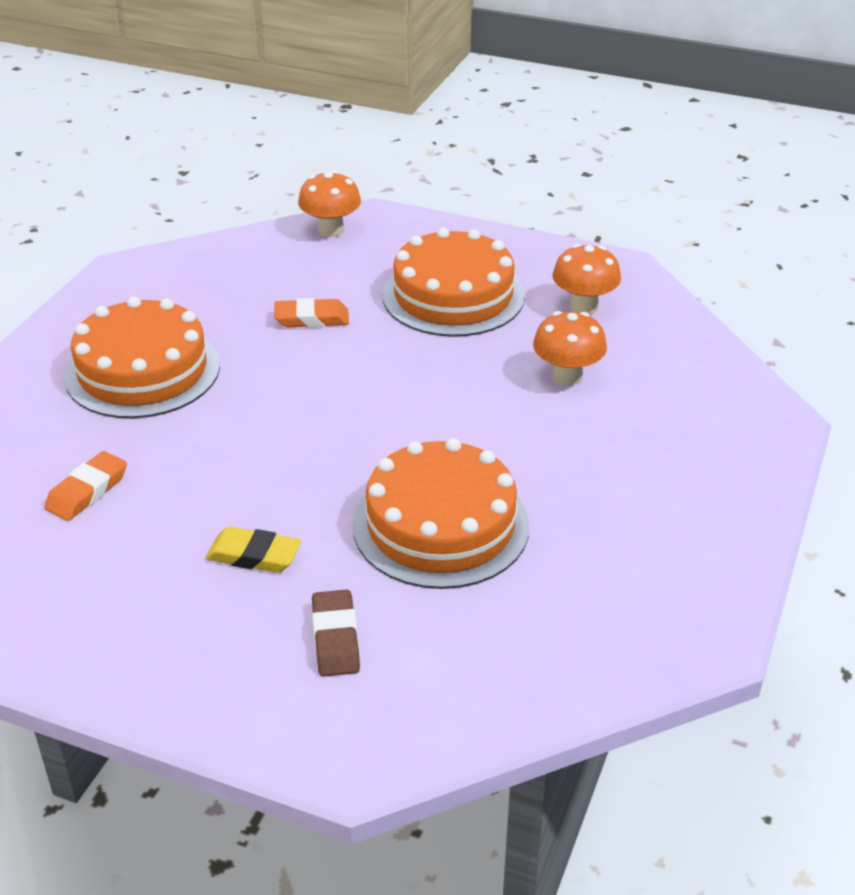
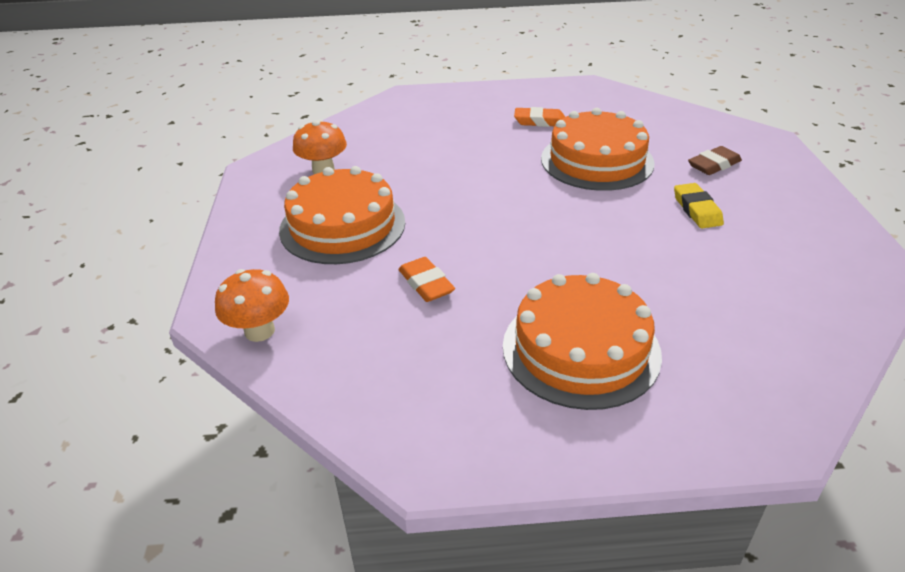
camera: 115 degrees left, 0 degrees up
orange eraser [44,451,127,521] -> orange eraser moved to [514,107,565,127]
orange mushroom [533,311,607,386] -> none

